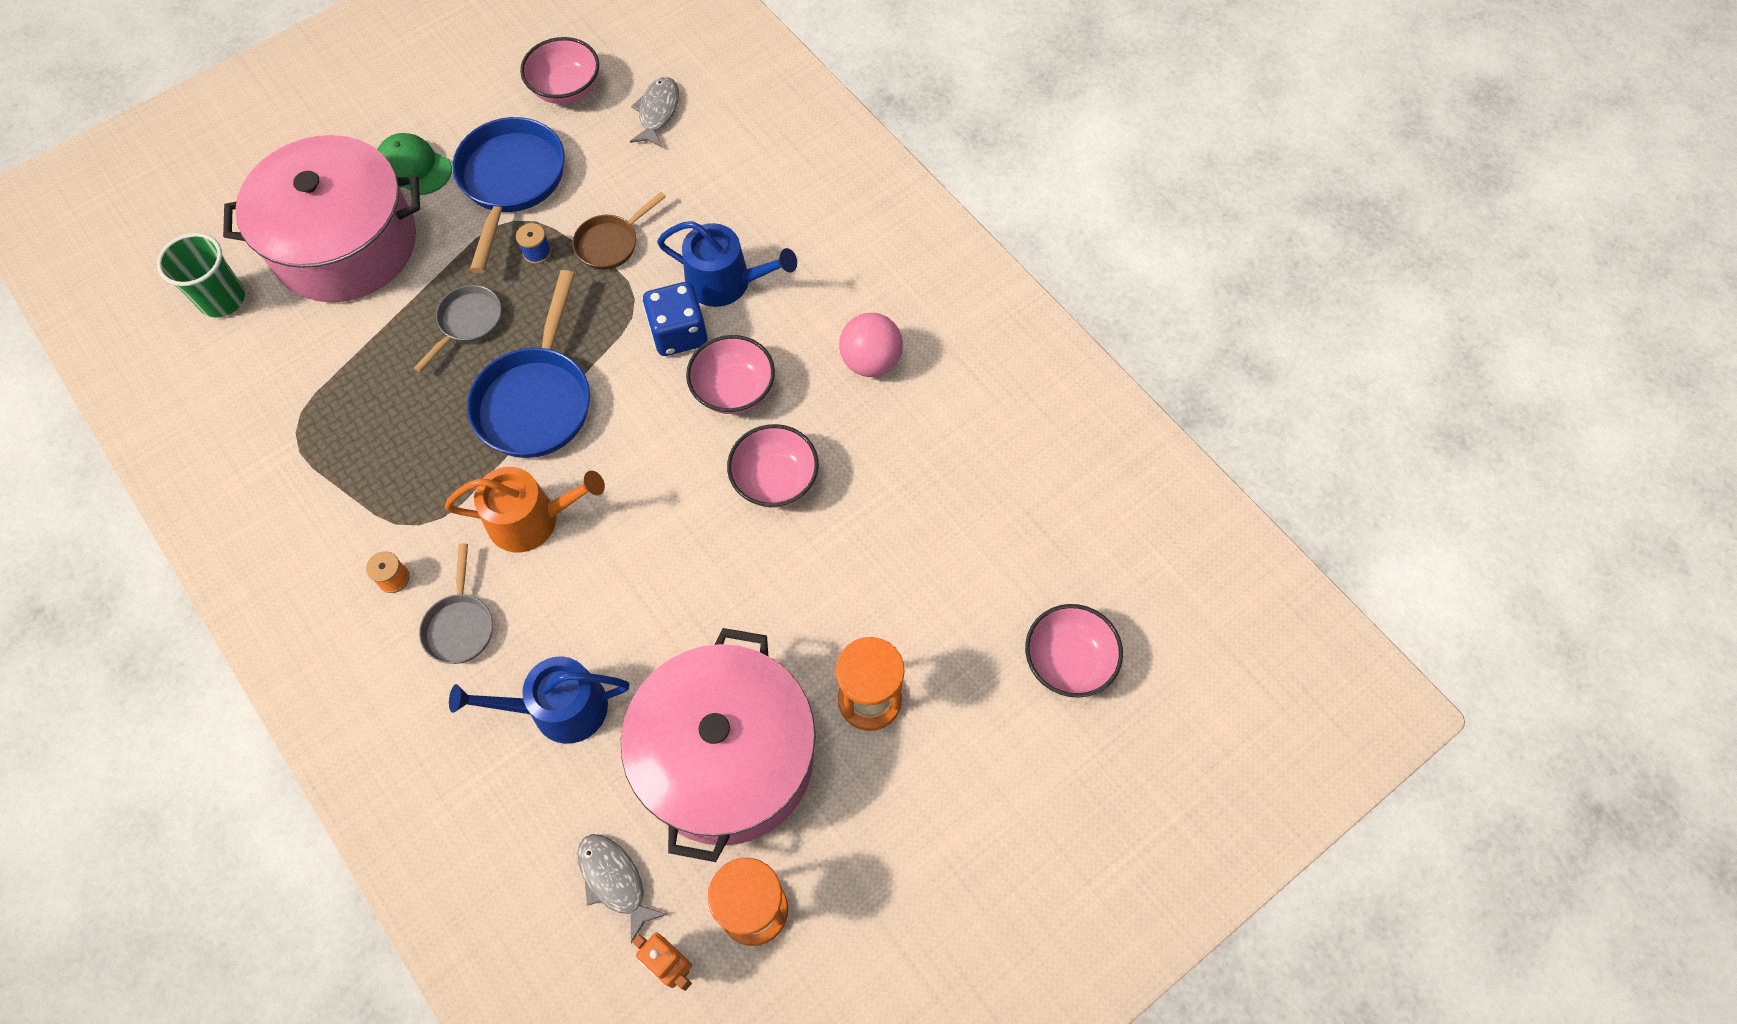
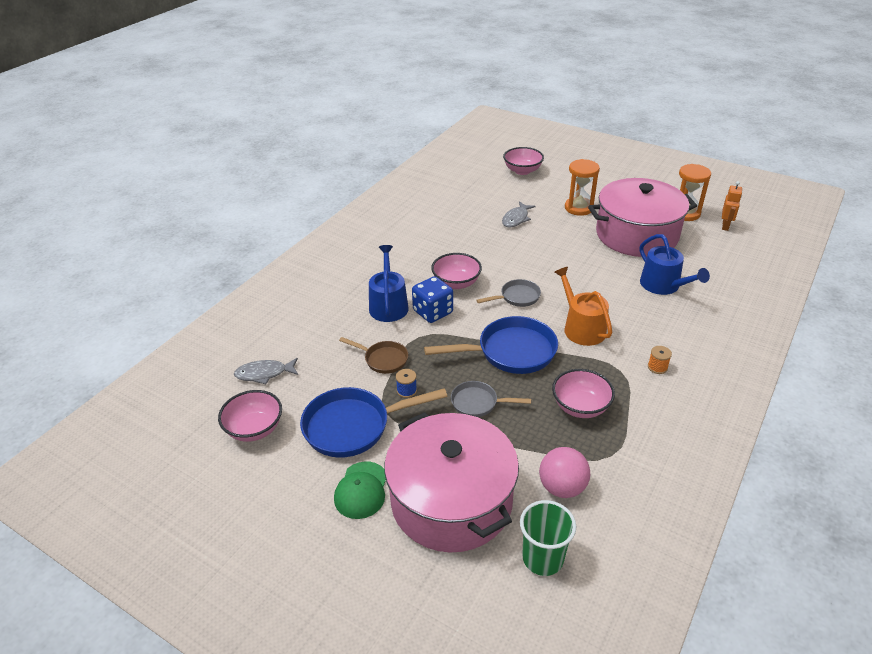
camera: 110 degrees left, 25 degrees down
grey pan [419,543,493,664] -> grey pan moved to [476,279,541,307]
grey fish [577,834,667,943] -> grey fish moved to [502,202,536,227]
pink bowl [727,424,819,508] -> pink bowl moved to [552,369,615,418]
pink ball [839,313,903,377] -> pink ball moved to [539,447,590,498]

